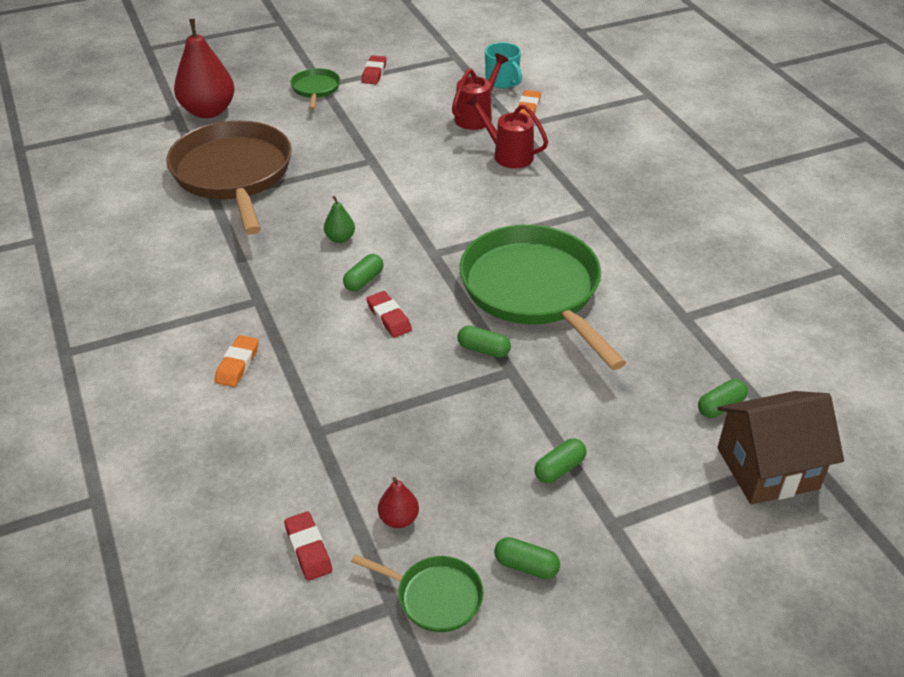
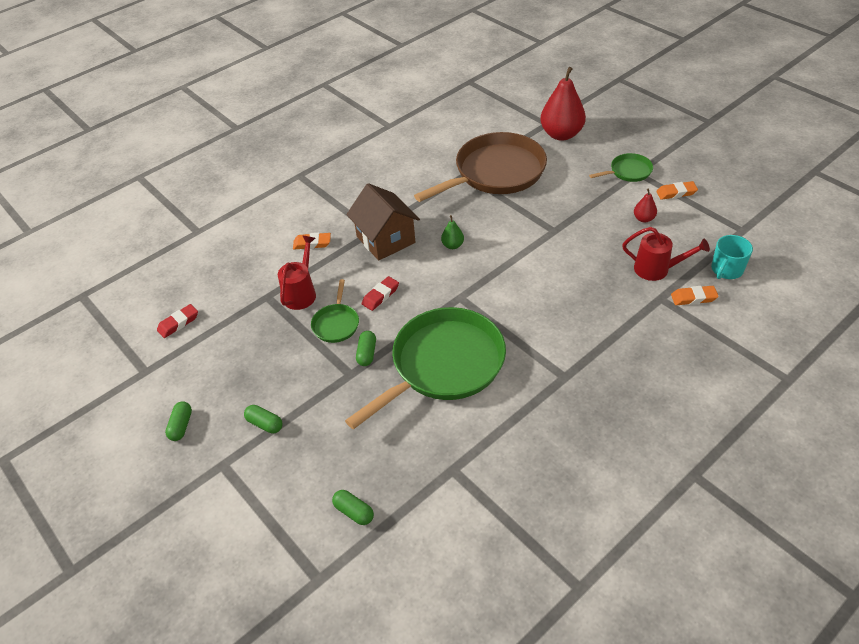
camera: 75 degrees right, 5 degrees up
green capsule [343,254,384,291] -> none
green pan [351,554,484,632] -> green pan moved to [311,279,359,343]
red eraser [362,55,386,84] -> orange eraser [656,181,698,200]
red pear [378,477,419,528] -> red pear moved to [634,189,657,223]
red watering can [465,94,548,168] -> red watering can moved to [278,236,316,310]
brown house [717,391,844,504] -> brown house moved to [346,183,420,261]

